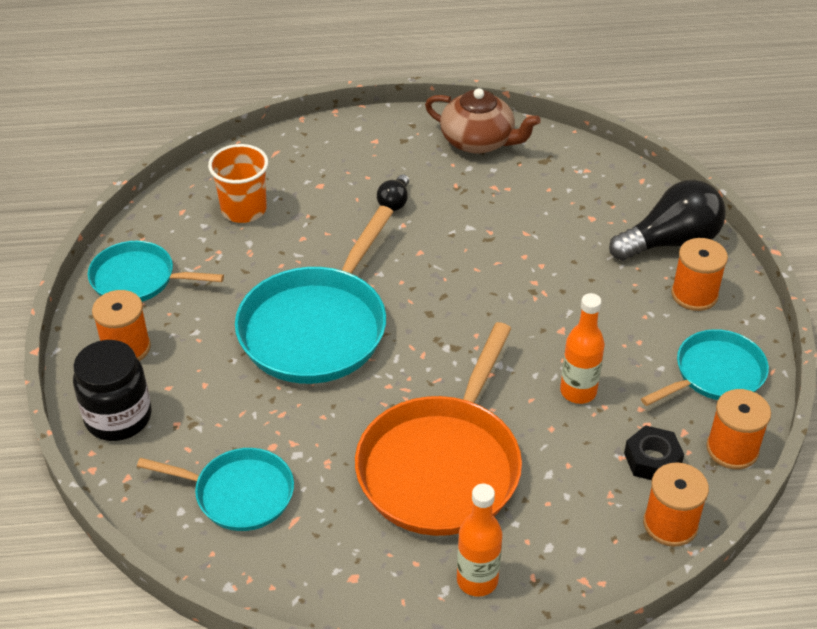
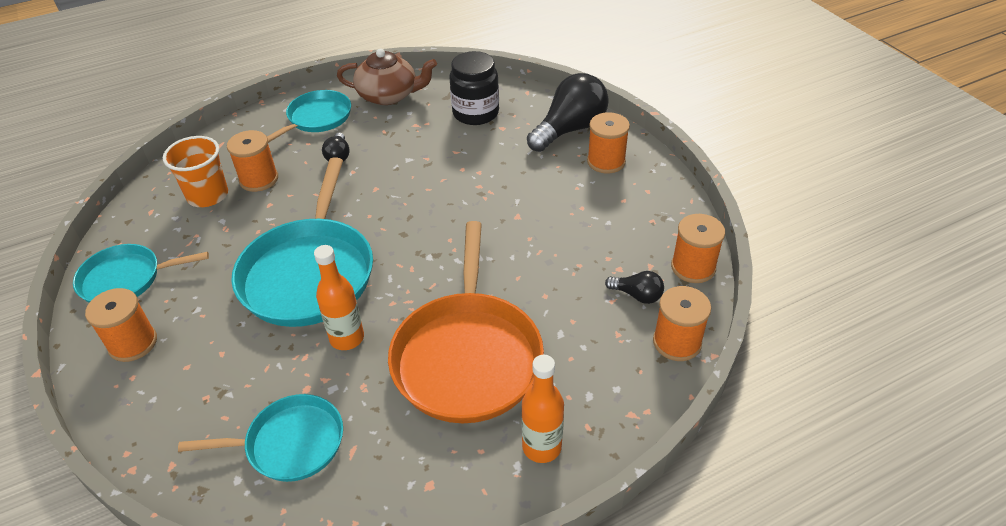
camera: 20 degrees left, 0 degrees up
black jar [73,340,152,441] -> black jar moved to [449,51,499,125]
orange bottle [560,293,605,404] -> orange bottle moved to [314,245,364,350]
black nut [624,425,684,480] -> black light bulb [605,271,664,304]
turquoise pan [641,329,769,406] -> turquoise pan moved to [267,90,351,143]
none -> orange spool [227,130,278,192]

